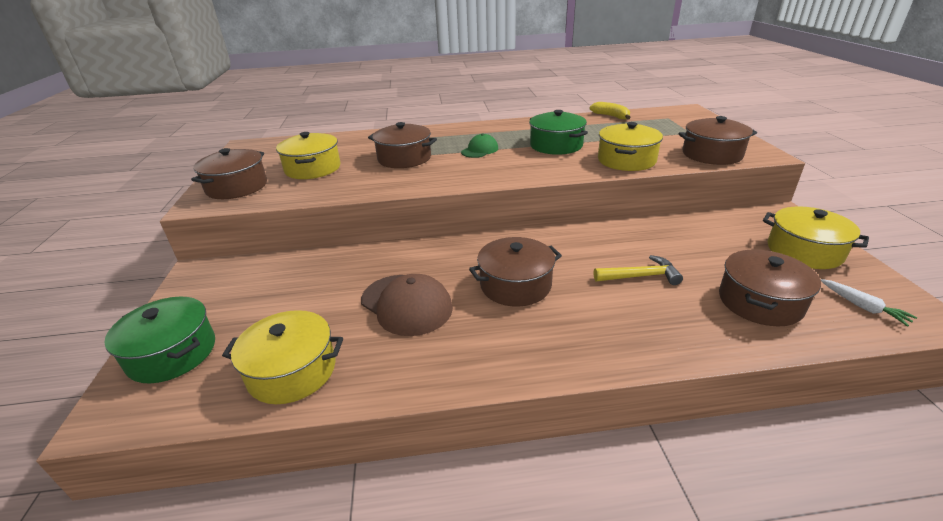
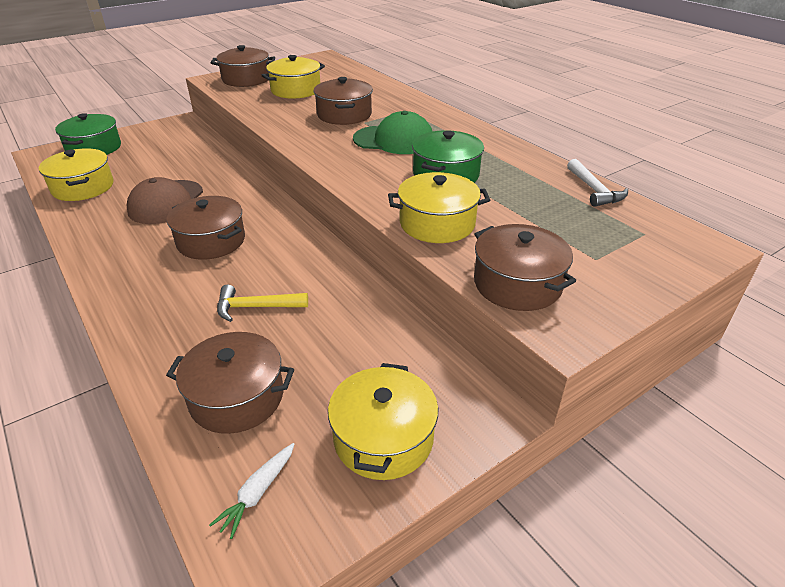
camera: 60 degrees right, 5 degrees up
green cap [461,133,498,158] -> green cap [353,111,433,154], size x1.71
yellow banana [590,102,631,120] -> white hammer [567,159,628,207]
yellow hammer [594,255,683,285] -> yellow hammer turned 120 degrees clockwise [217,285,308,322]

